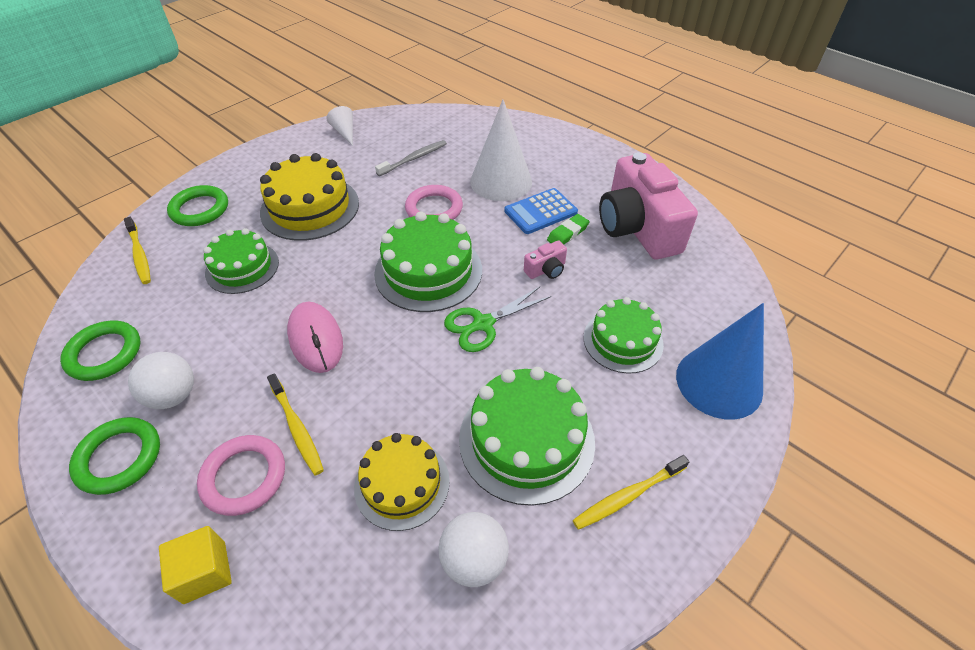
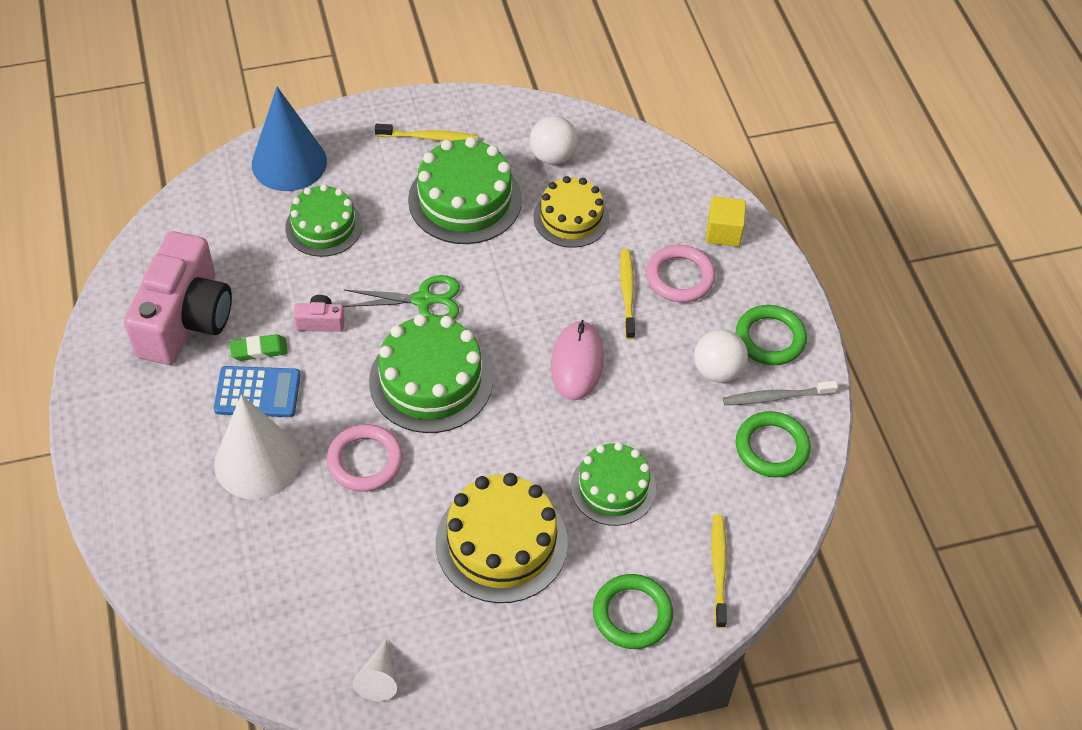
camera: 150 degrees left, 5 degrees up
grey toothbrush [375,140,447,176] -> grey toothbrush moved to [723,381,838,405]

